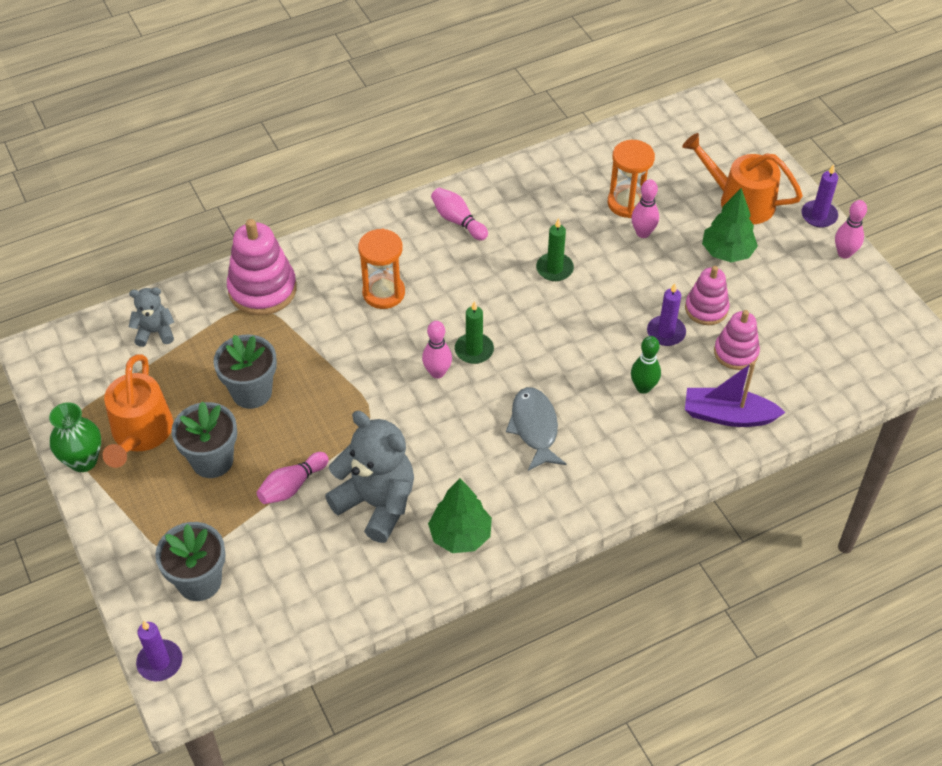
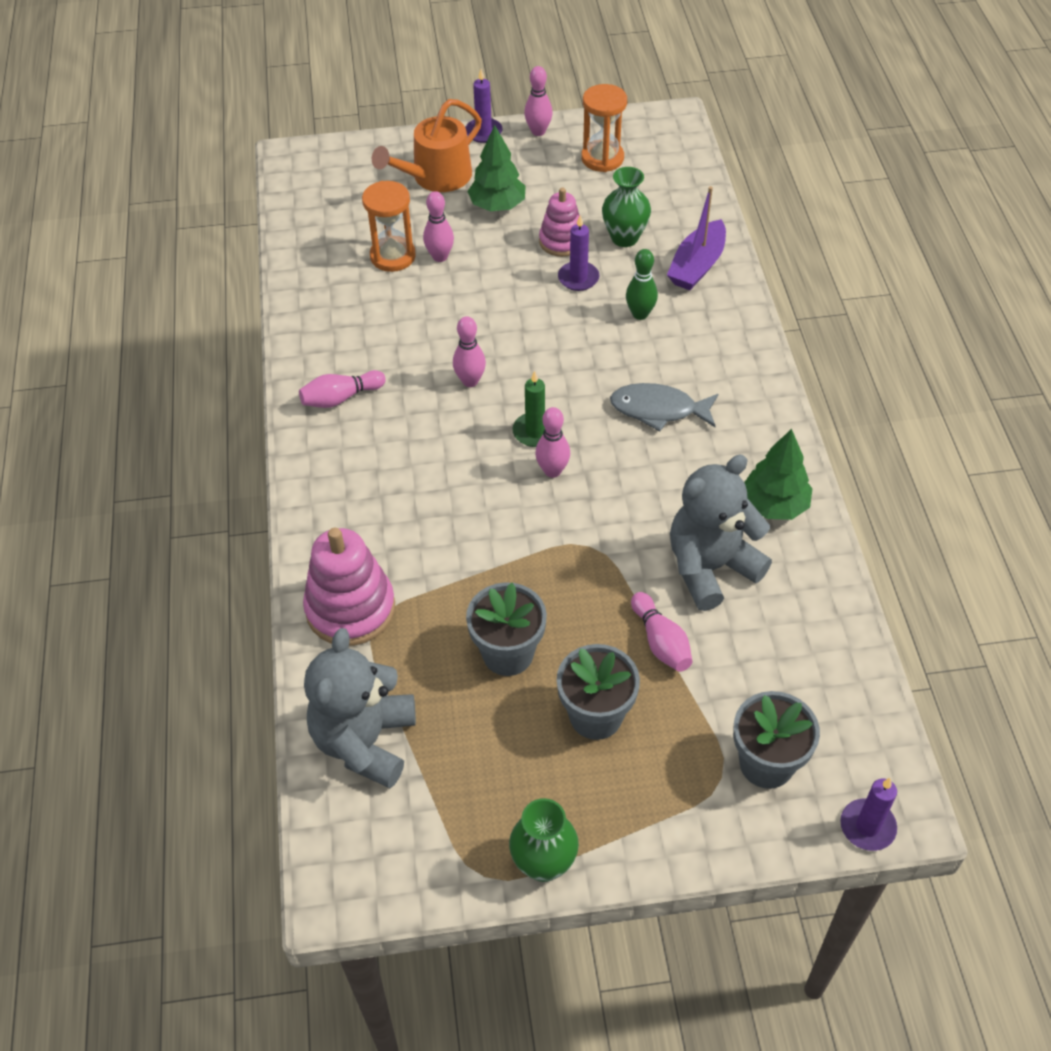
camera: 70 degrees left, 0 degrees up
orange watering can [102,354,173,468] -> none
grey teddy bear [129,287,174,347] -> grey teddy bear [304,628,416,788], size x1.89
orange hourglass [358,229,405,309] -> orange hourglass moved to [581,84,627,172]
green candle [536,218,574,281] -> none
pink stacking toy [714,310,760,370] -> green vase [602,167,651,247]
none -> pink bowling pin [453,316,486,387]

